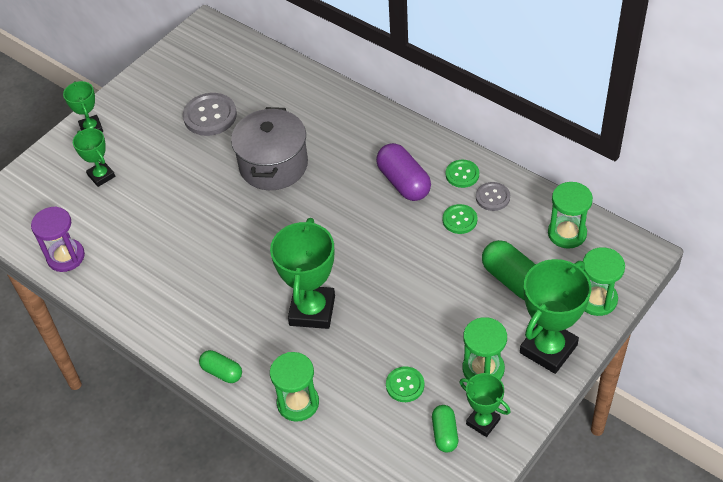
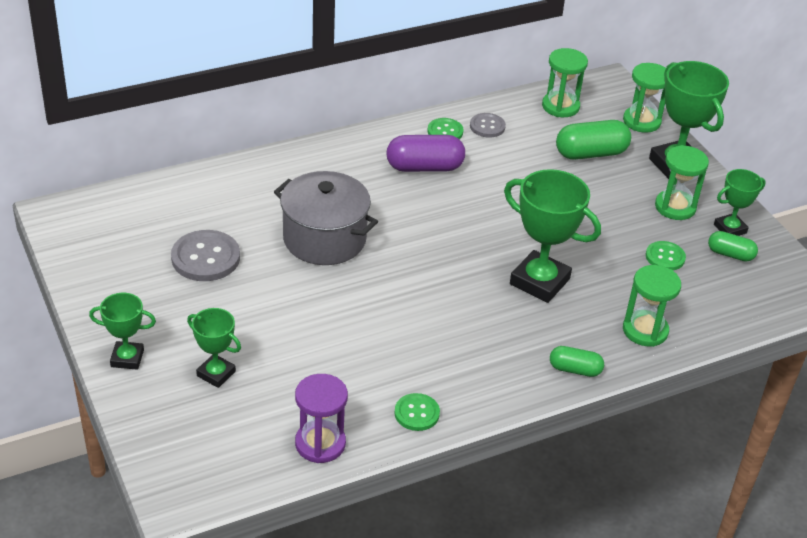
camera: 70 degrees left, 10 degrees down
green trophy [73,128,115,187] -> green trophy turned 45 degrees clockwise [187,308,241,388]
green capsule [199,350,242,383] -> green capsule turned 45 degrees clockwise [550,346,604,377]
green button [443,204,477,234] -> green button moved to [394,393,440,431]

